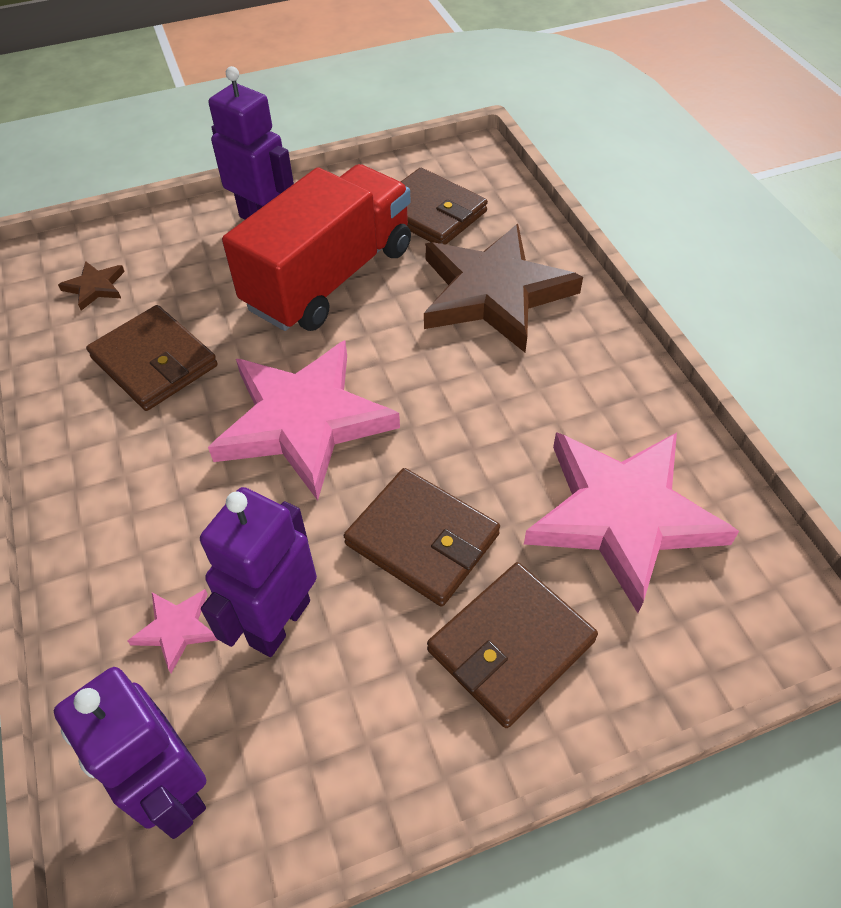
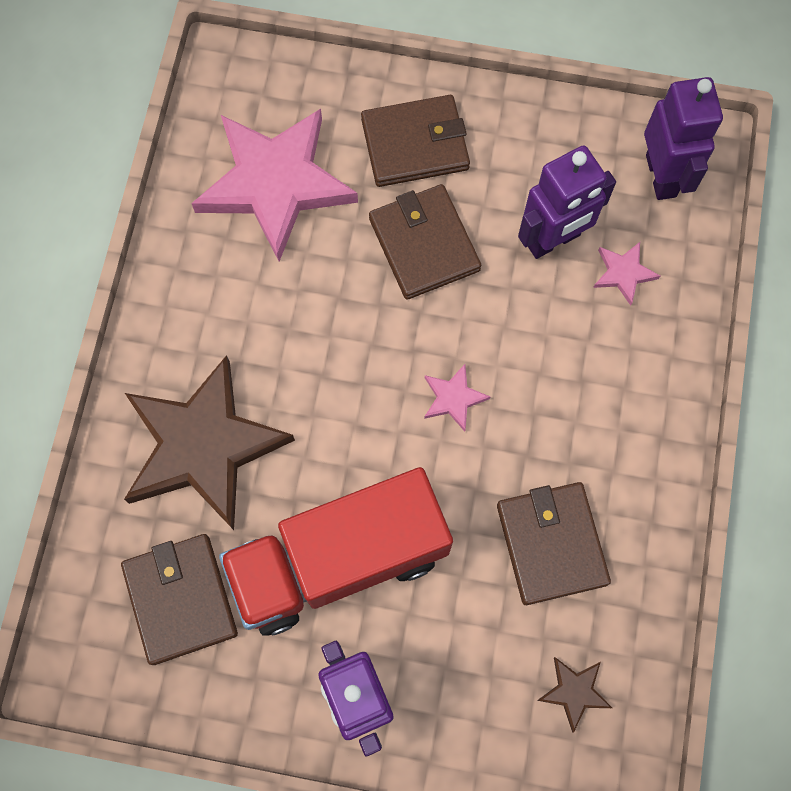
camera: 150 degrees left, 20 degrees up
pink star [208,340,400,500] -> pink star [424,364,490,432], size x0.40

